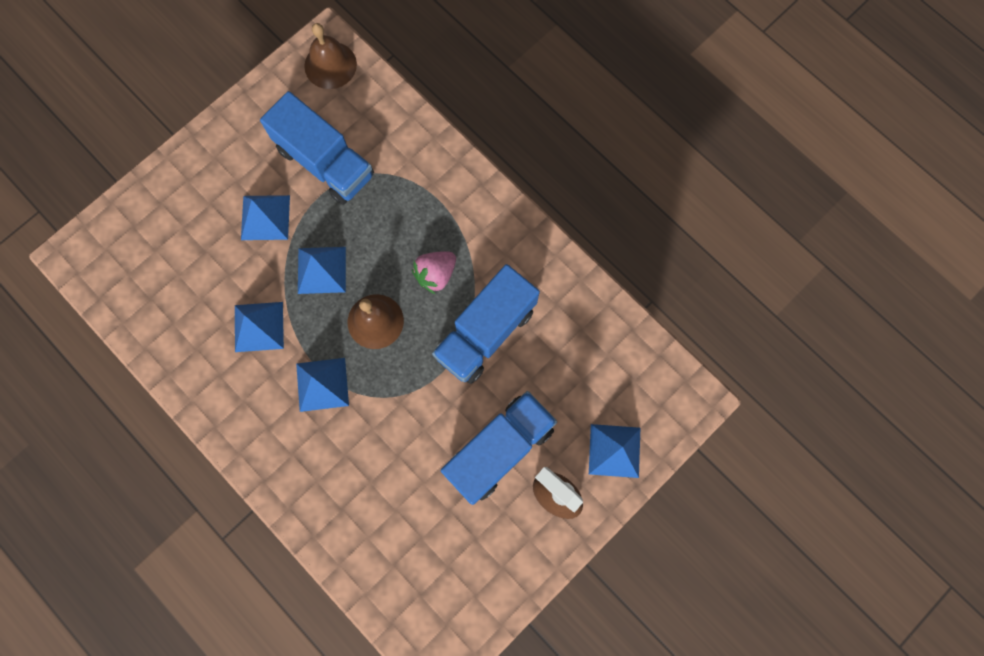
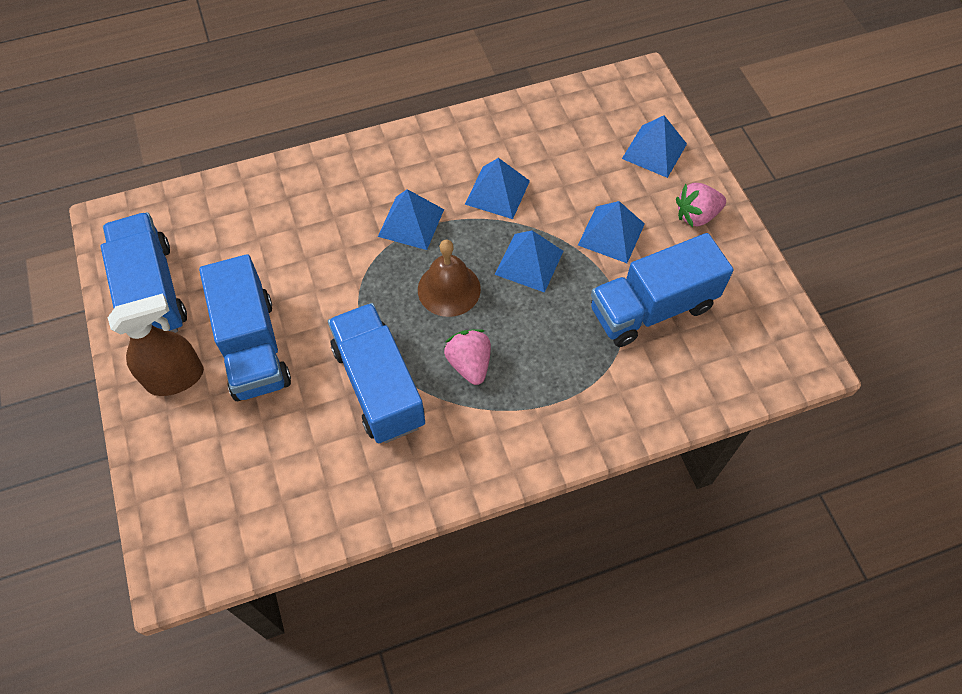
camera: 115 degrees right, 15 degrees down
brown bell [304,23,357,89] -> none
blue pyramid [589,424,640,478] -> blue pyramid moved to [622,116,687,178]
none -> blue truck [101,212,187,333]
none -> pink strawberry [676,183,726,227]

